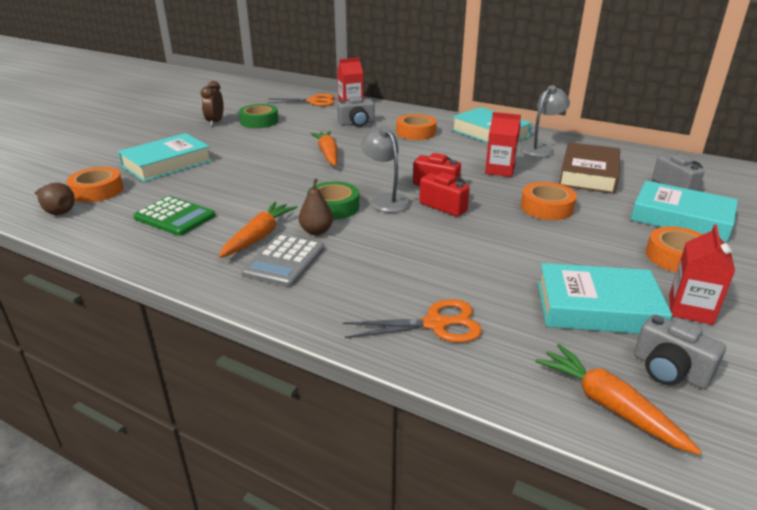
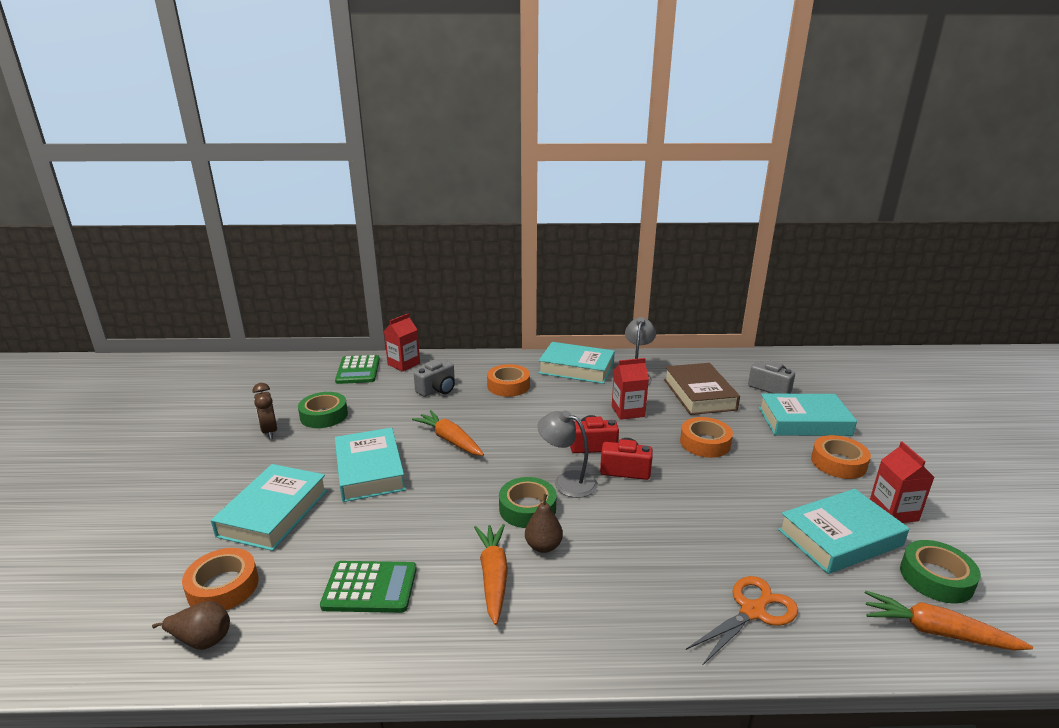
camera: 30 degrees left, 5 degrees down
grey calculator [241,234,324,287] -> none
orange scissors [268,94,334,106] -> green calculator [335,355,380,384]
grey camera [634,314,726,389] -> green tape [900,540,981,604]
none -> turquoise book [335,428,406,502]

